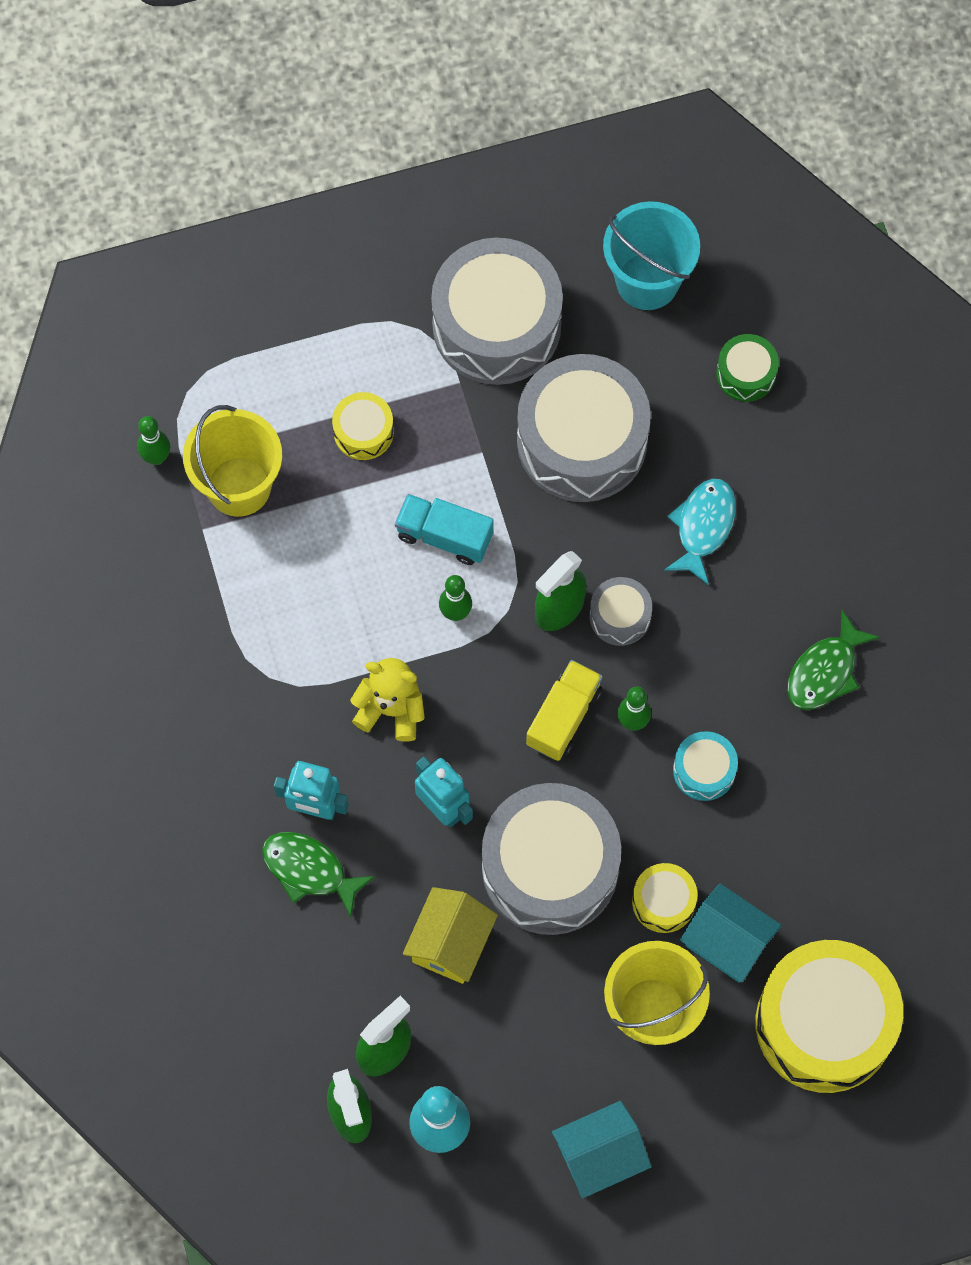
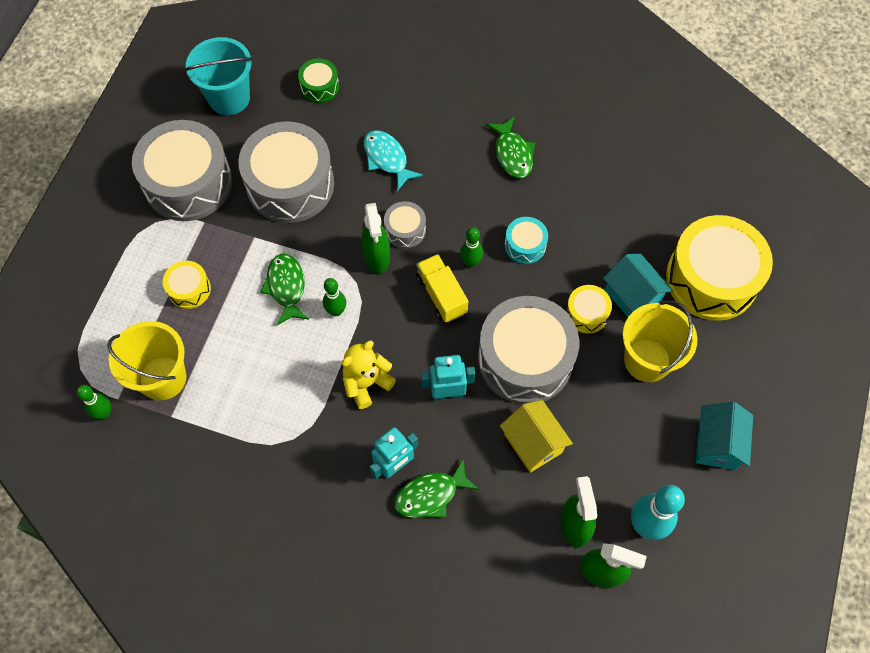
camera: 55 degrees left, 5 degrees down
turquoise truck [395,494,494,565] -> green fish [260,254,309,326]
turquoise house [680,884,782,983] -> turquoise house turned 75 degrees clockwise [603,254,673,317]

